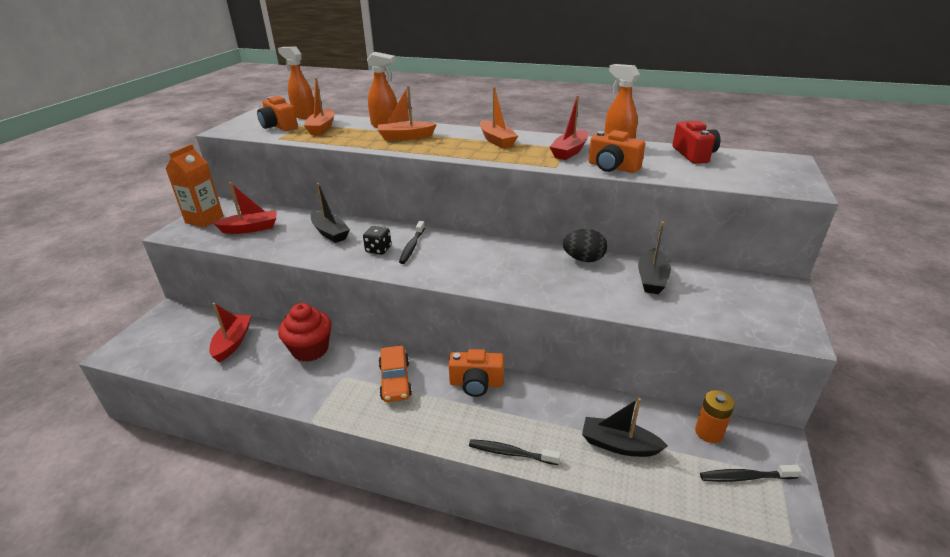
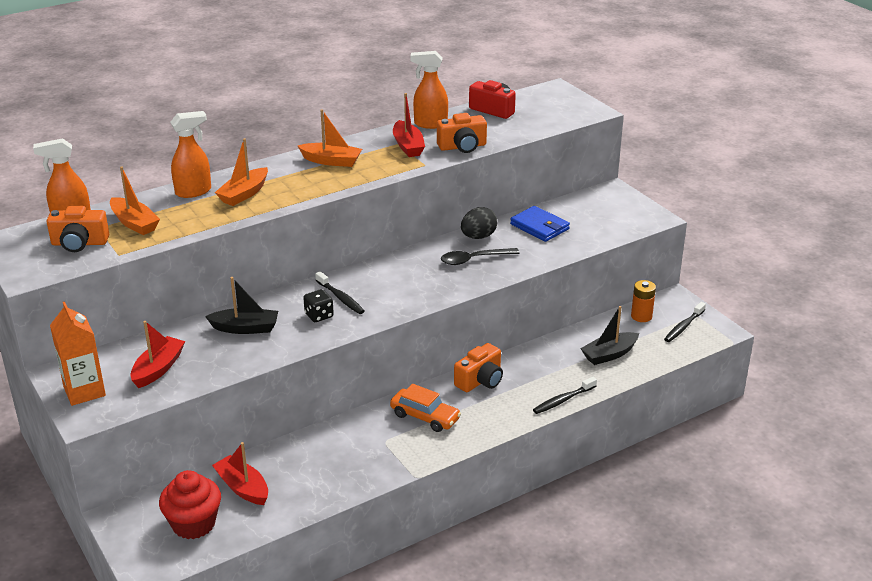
camera: 50 degrees left, 0 degrees up
red cupcake [278,303,331,362] -> red cupcake moved to [159,470,221,539]
black boat [638,222,671,294] -> blue wallet [510,206,570,242]
none -> black spoon [441,248,520,265]

